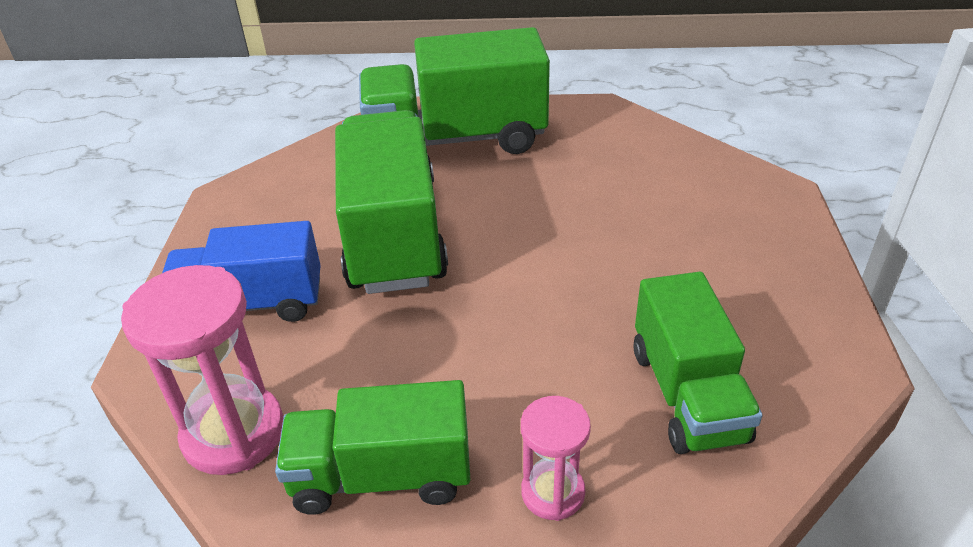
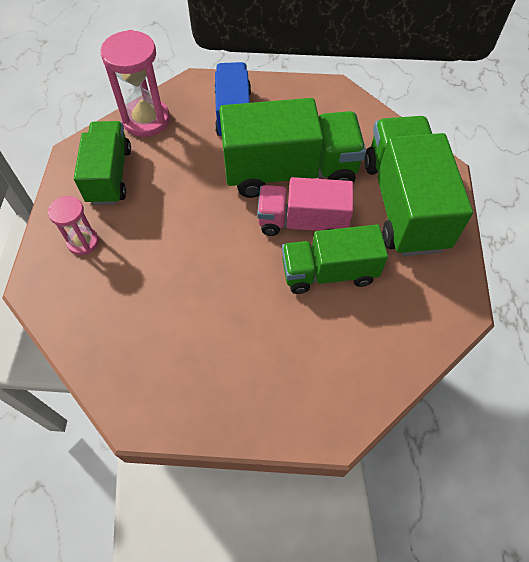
camera: 90 degrees right, 20 degrees up
green truck [634,272,763,454] -> green truck moved to [282,225,388,294]
none -> pink truck [257,177,353,236]

